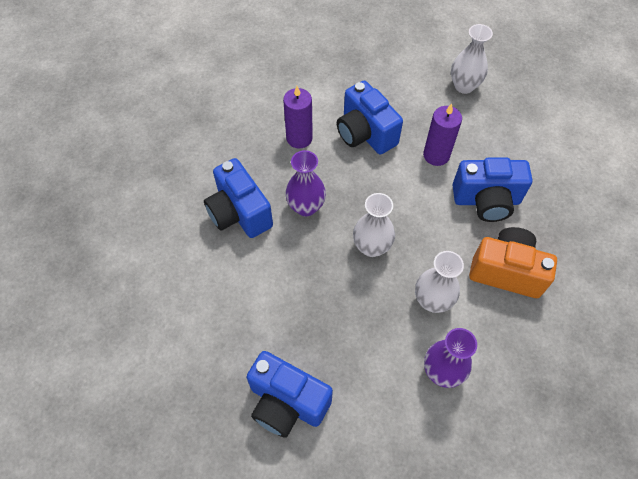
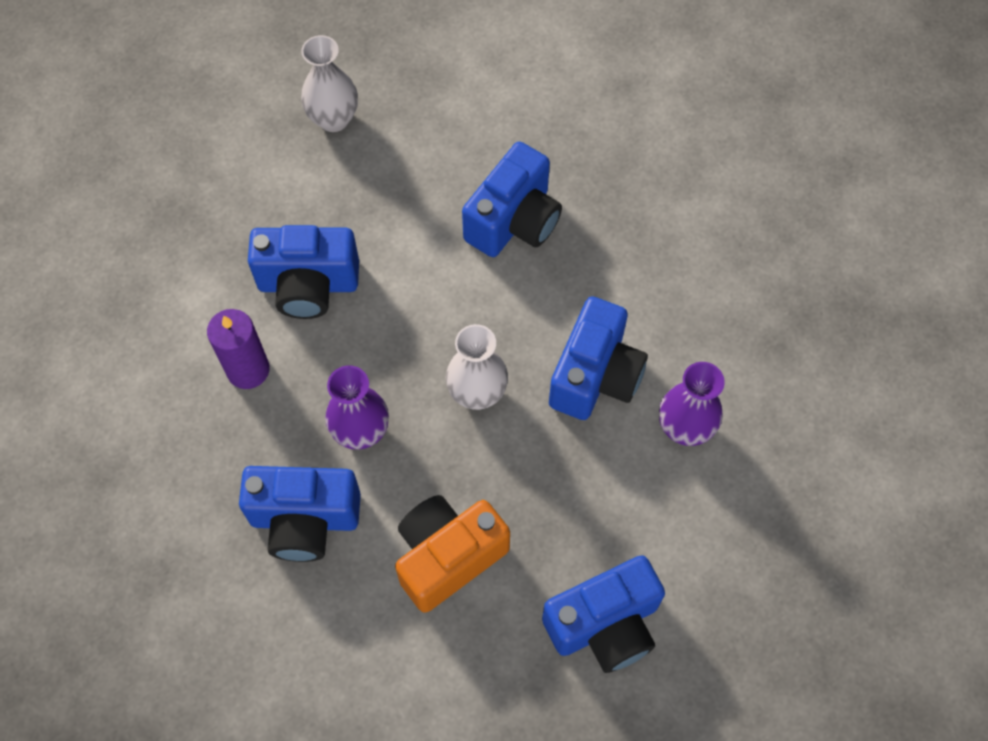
camera: 55 degrees left, 5 degrees up
white vase [415,251,464,313] -> blue camera [549,296,648,420]
purple candle [423,104,462,166] -> none
orange camera [469,227,557,298] -> orange camera moved to [395,495,510,613]

